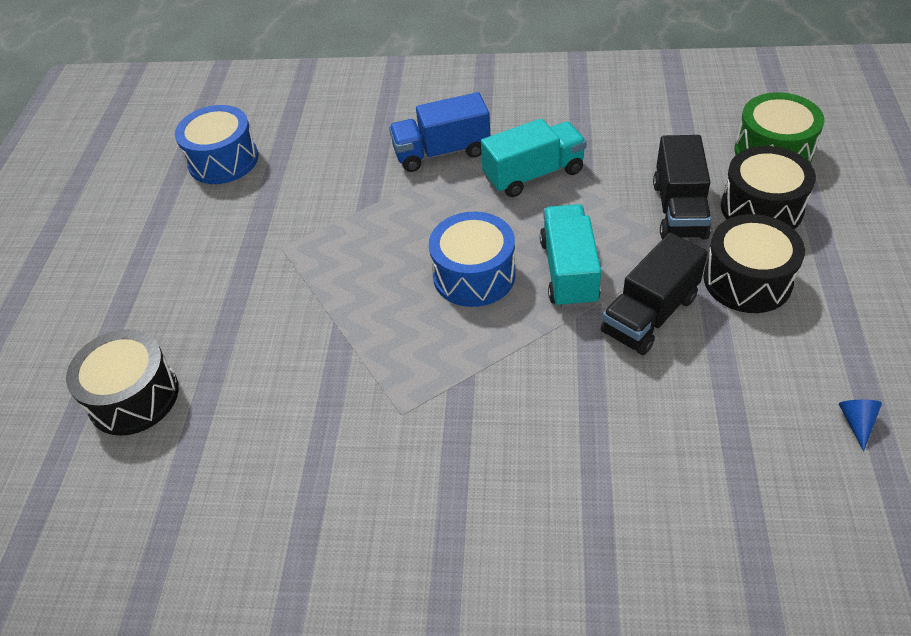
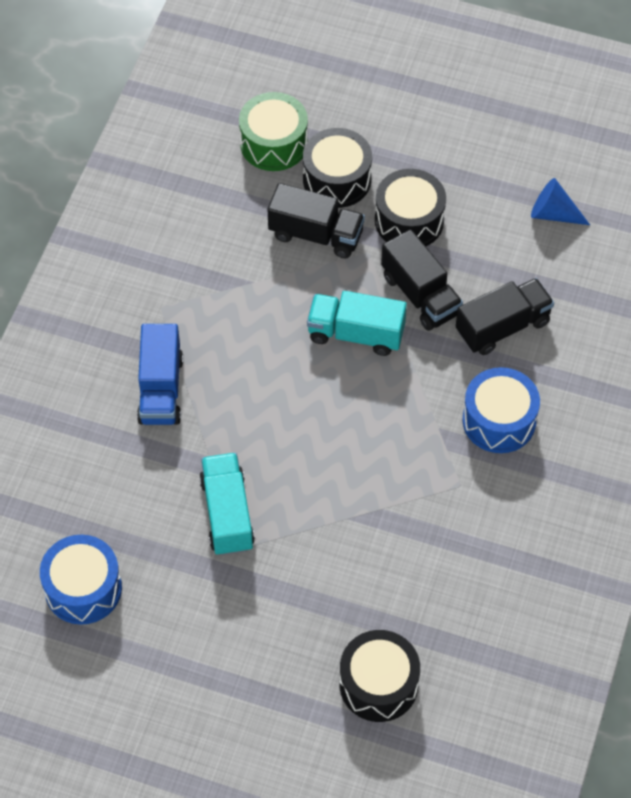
camera: 80 degrees left, 10 degrees up
blue drum [429,212,516,307] -> blue drum moved to [462,367,540,453]
turquoise truck [481,118,587,197] -> turquoise truck moved to [199,453,255,556]
blue cone [839,400,882,451] -> blue cone [531,178,590,225], size x1.67
none -> black truck [456,278,554,355]

